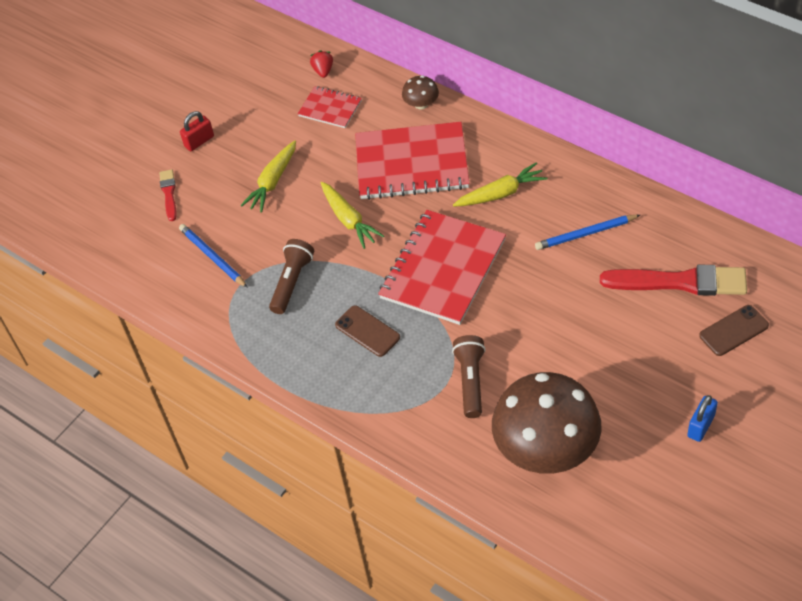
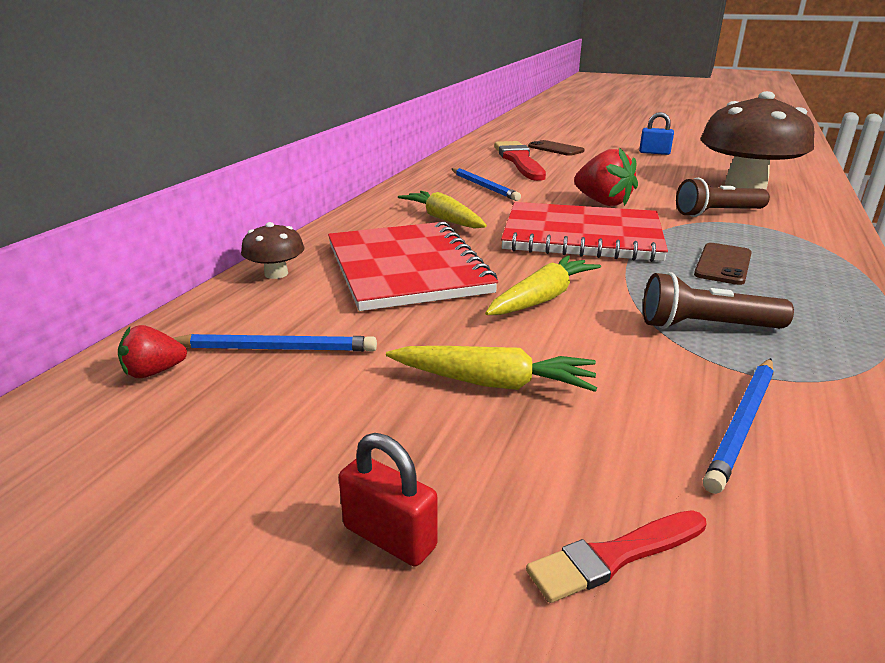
camera: 110 degrees left, 25 degrees down
red notebook [298,86,362,128] -> blue pencil [173,334,377,352]
none -> red strawberry [574,147,638,206]

